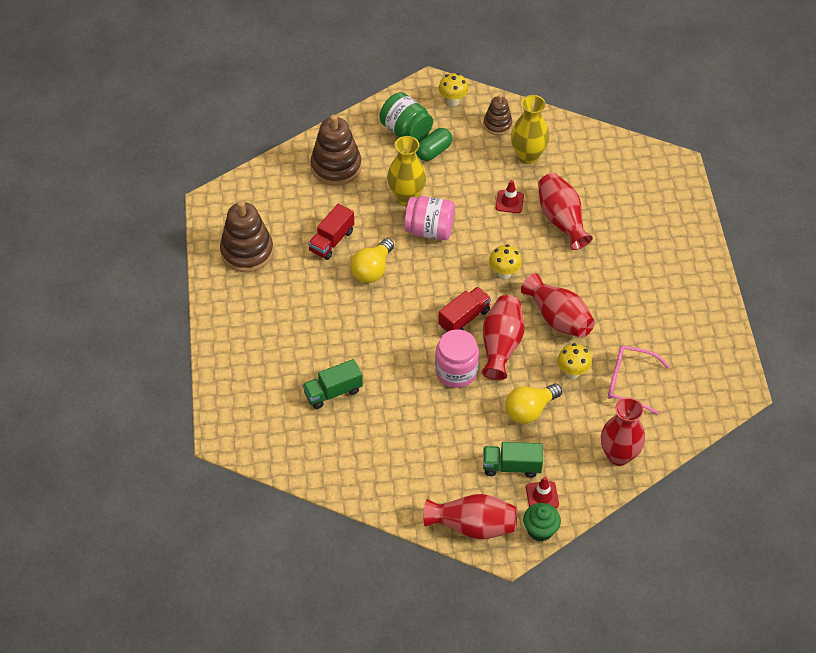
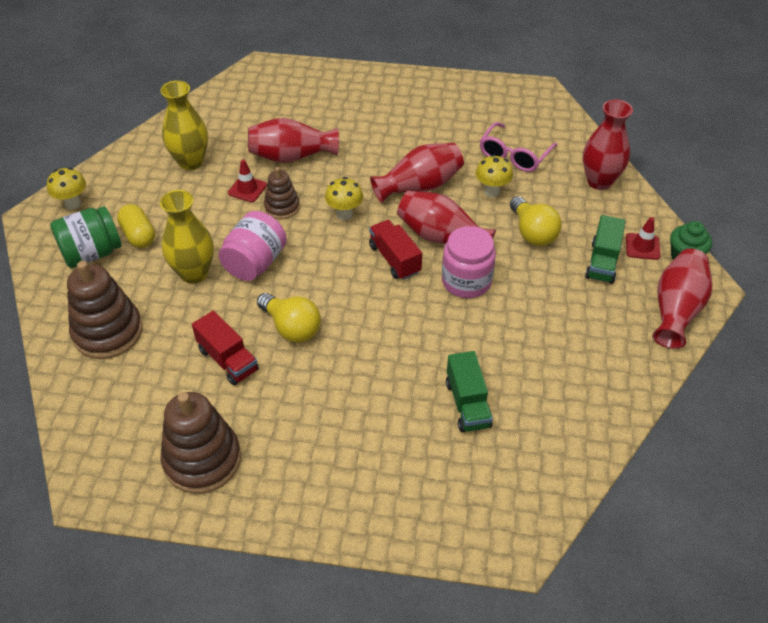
camera: 75 degrees left, 5 degrees down
green capsule [416,128,452,161] -> yellow capsule [117,204,155,248]
brown stacking toy [484,95,512,135] -> brown stacking toy moved to [264,167,300,219]

